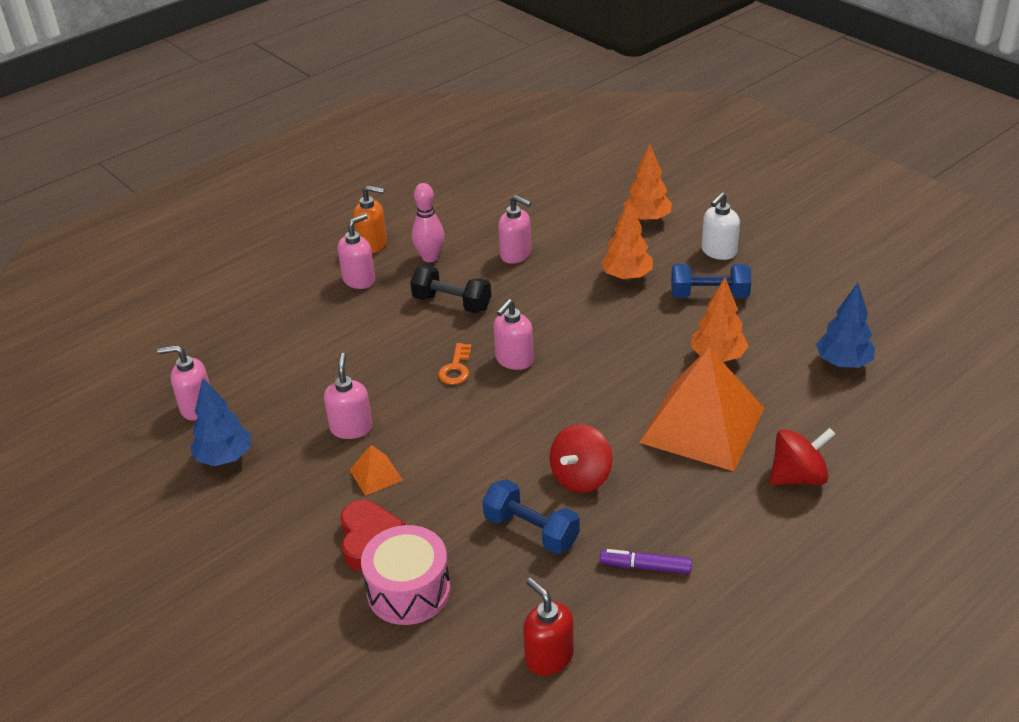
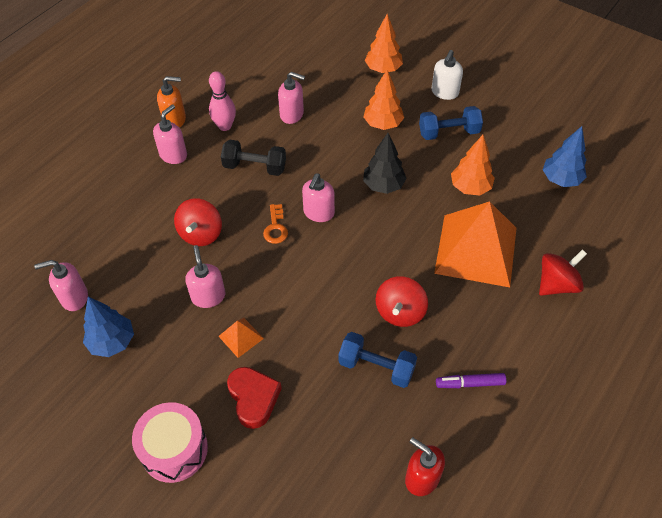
camera: 15 degrees left, 15 degrees up
pink drum [361,525,451,625] -> pink drum moved to [132,402,208,483]
none -> red spinning top [174,198,222,246]
none -> black tree [363,133,407,194]

